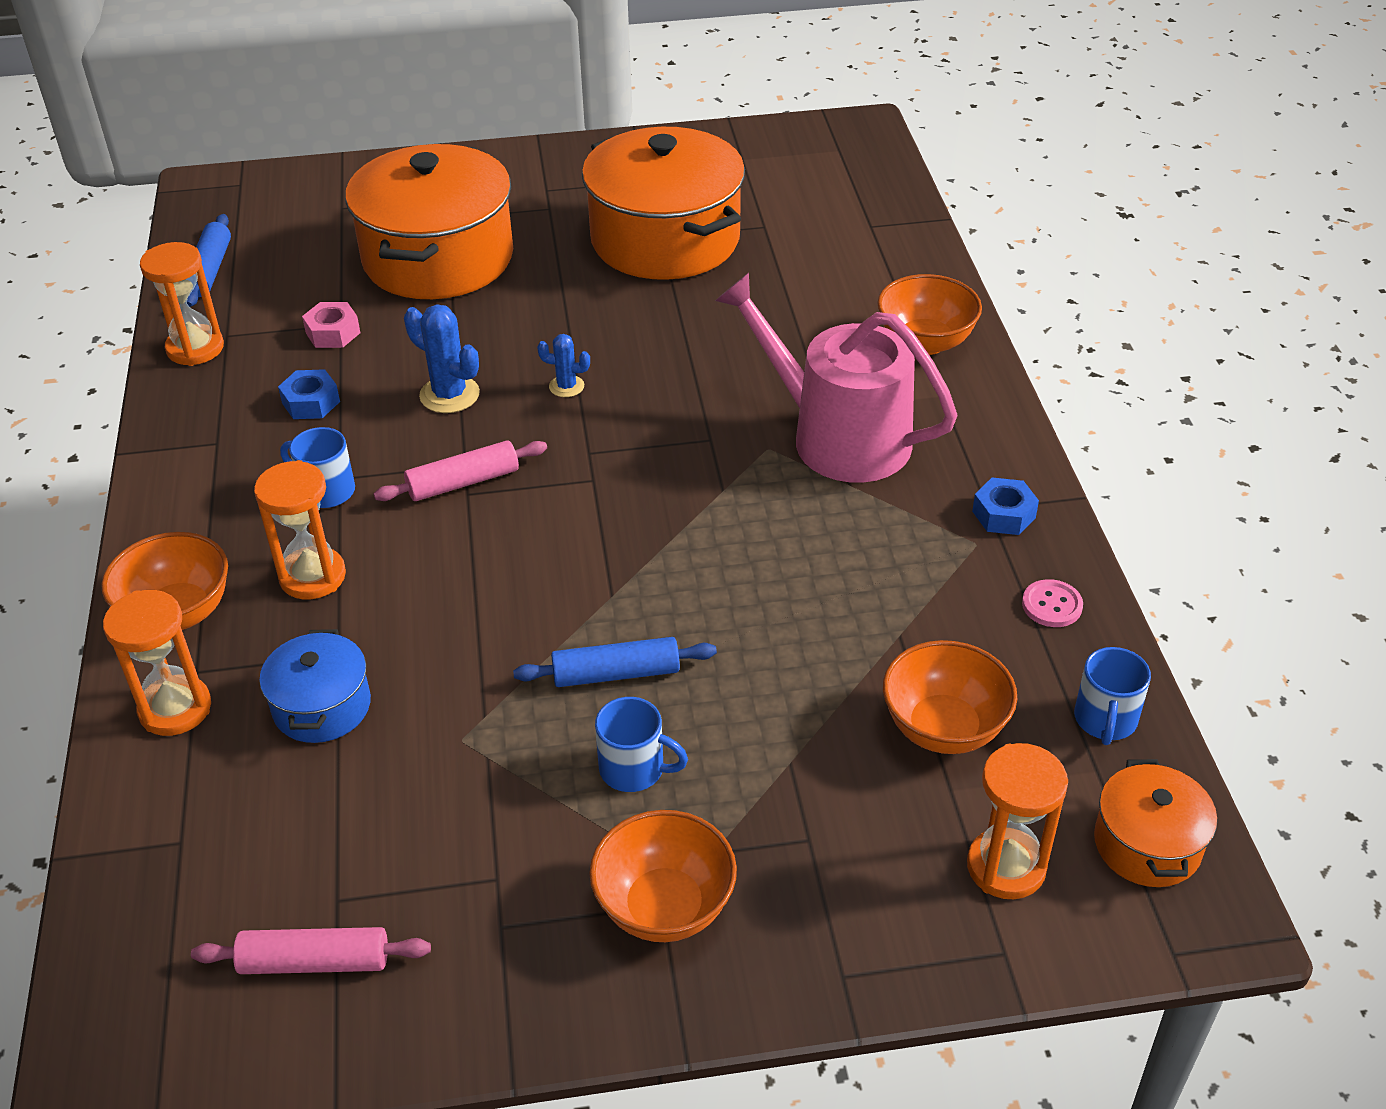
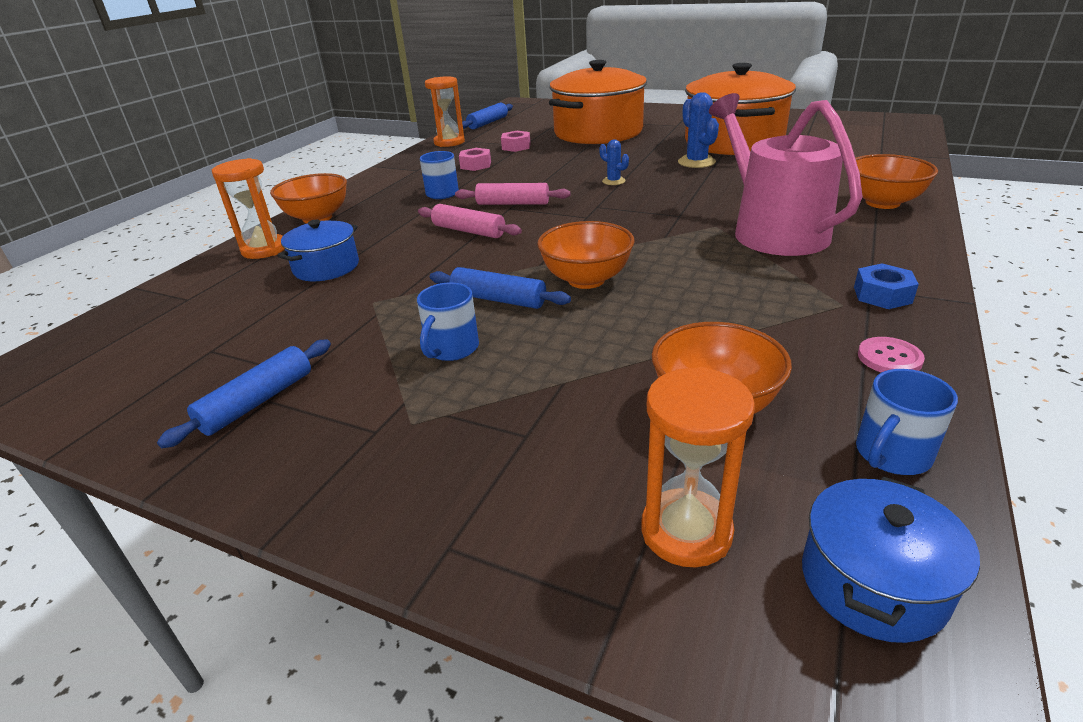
camera: 35 degrees right, 10 degrees down
pink rolling pin [191,927,431,974] -> pink rolling pin moved to [418,204,522,238]
orange hourglass [254,460,346,599] -> none
blue nut [278,369,340,419] -> pink nut [459,148,491,171]
blue cactus [404,304,480,413] -> blue cactus moved to [678,92,719,168]
orange bowl [589,810,737,942] -> orange bowl moved to [537,221,635,289]
blue mug [595,697,688,792] -> blue mug turned 60 degrees clockwise [417,282,479,361]
orange pot [1094,759,1217,887] -> blue pot [802,476,980,643]
none -> blue rolling pin [157,339,331,448]

